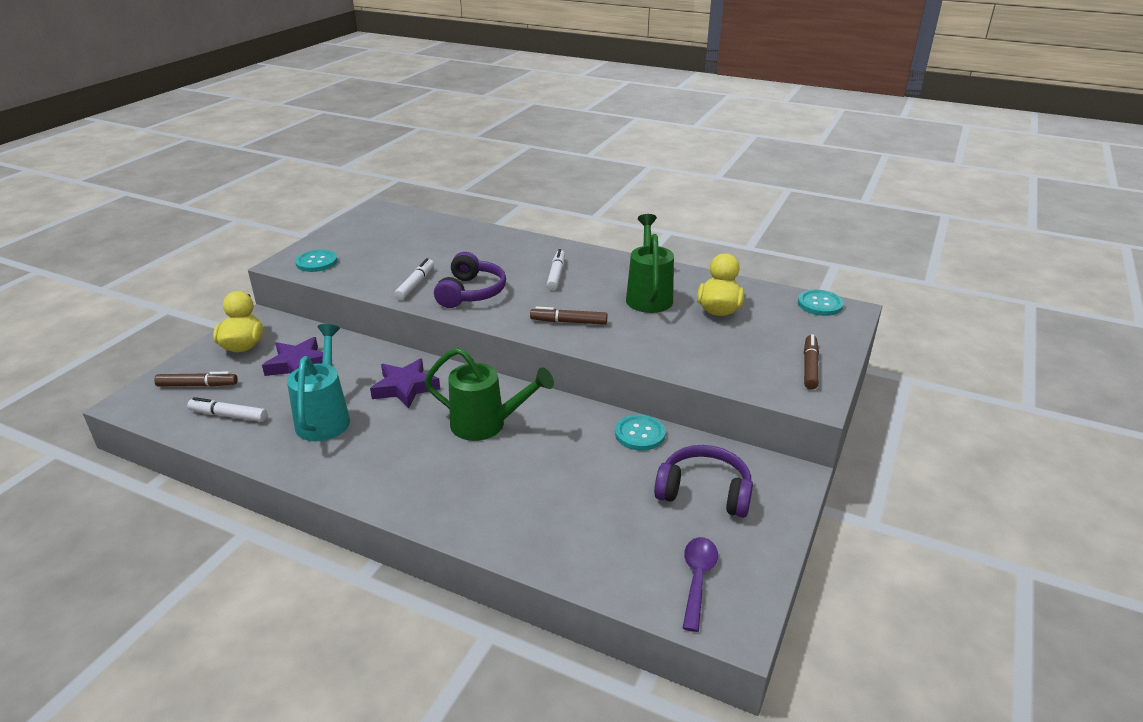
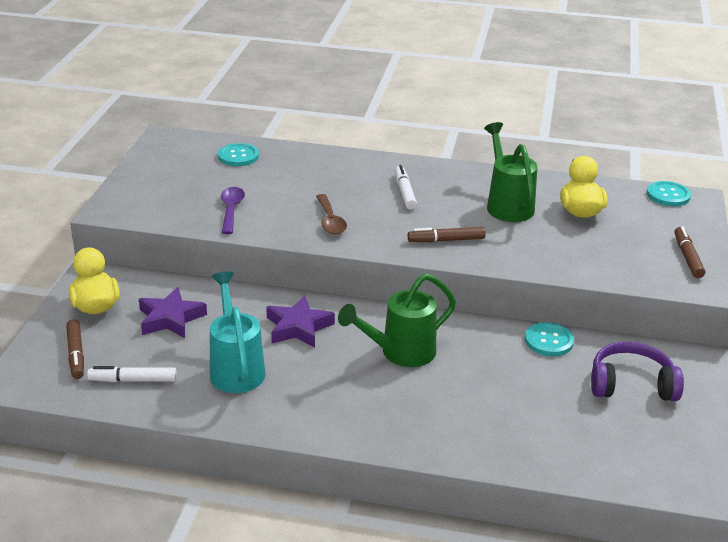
camera: 15 degrees left, 0 degrees up
brown marker [154,372,237,387] -> brown marker turned 90 degrees clockwise [66,319,84,379]
turquoise button [295,250,337,272] -> turquoise button moved to [218,143,259,166]
white marker [394,258,434,300] -> none
green watering can [425,347,554,441] -> green watering can turned 150 degrees clockwise [338,273,456,367]
purple headphones [434,252,506,308] -> brown spoon [316,194,347,234]
purple spoon [683,537,718,632] -> purple spoon moved to [221,187,245,234]

